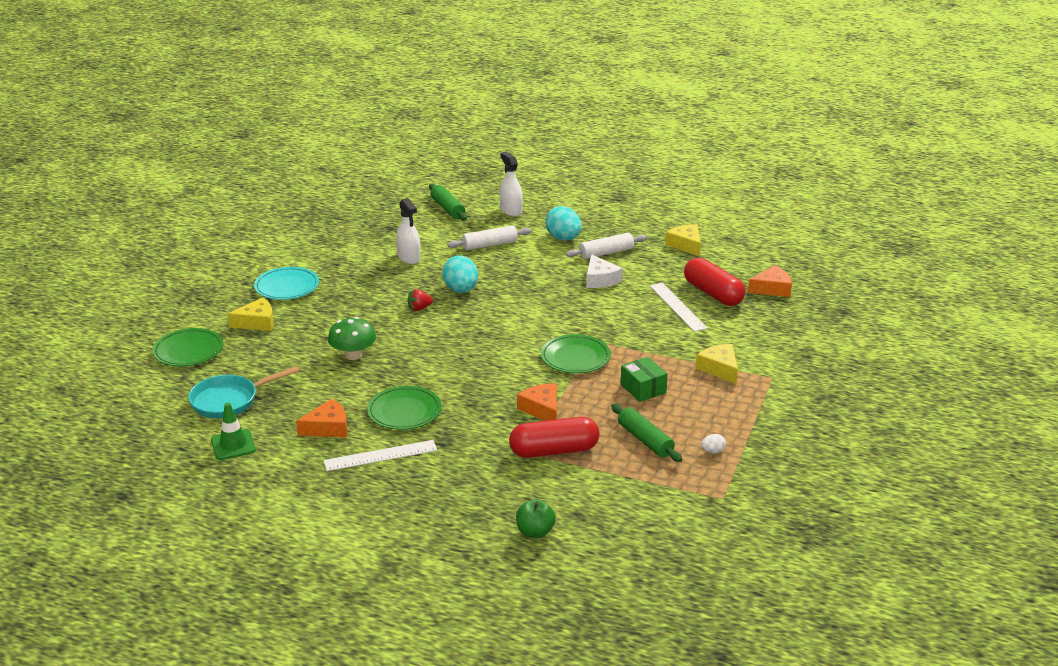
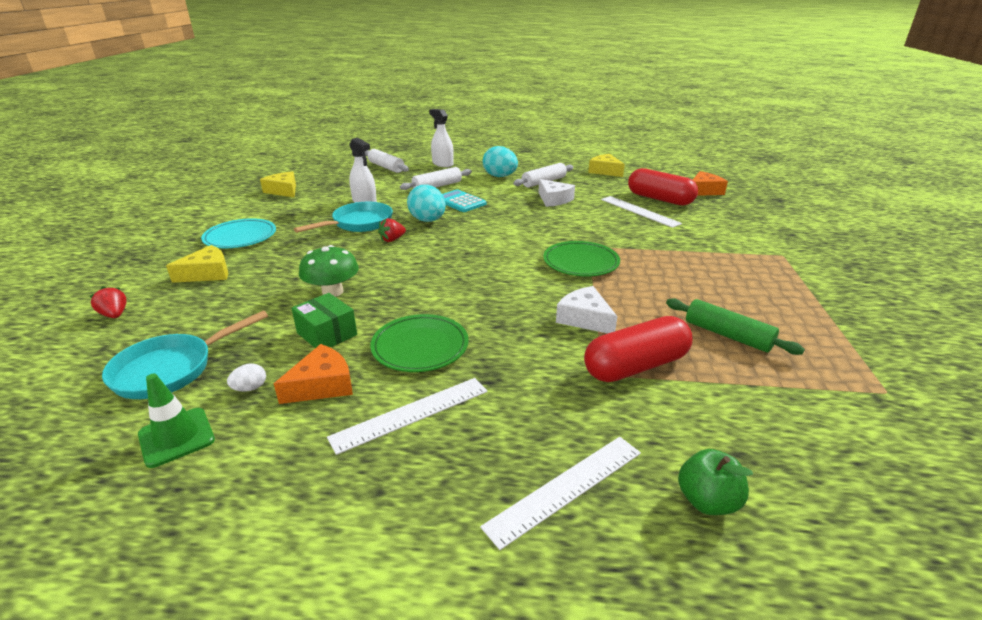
camera: 15 degrees left, 0 degrees up
green plate [152,328,223,367] -> red strawberry [89,286,127,318]
green rolling pin [429,184,467,220] -> white rolling pin [365,149,409,173]
orange cheese [517,383,557,421] -> white cheese [556,286,617,333]
green box [620,357,668,402] -> green box moved to [291,293,357,348]
yellow cheese [696,344,738,384] -> yellow cheese moved to [260,171,296,198]
white egg [701,434,726,454] -> white egg moved to [227,363,266,392]
none -> turquoise pan [294,202,393,233]
none -> turquoise calculator [442,189,487,212]
none -> white ruler [480,437,641,550]

